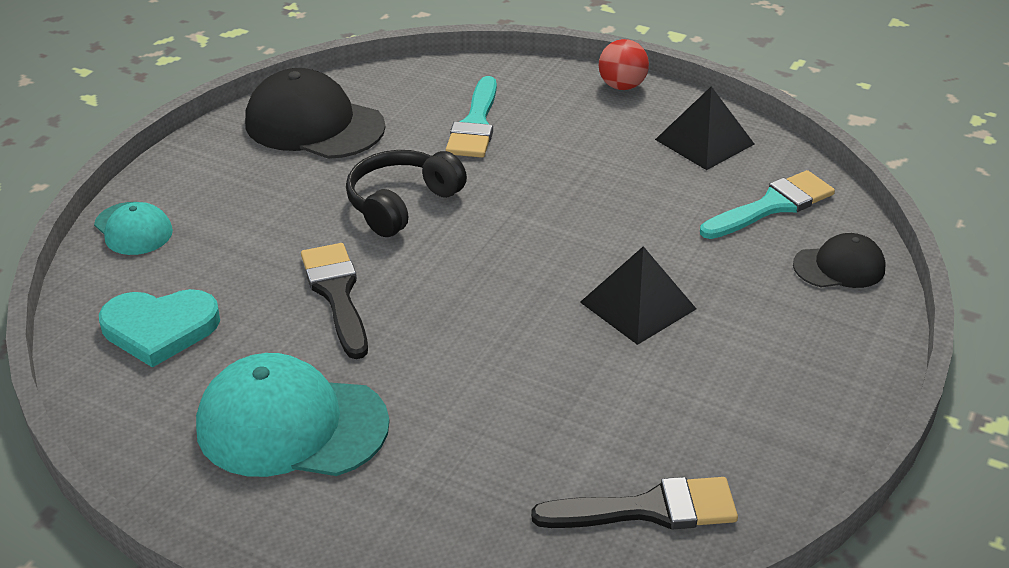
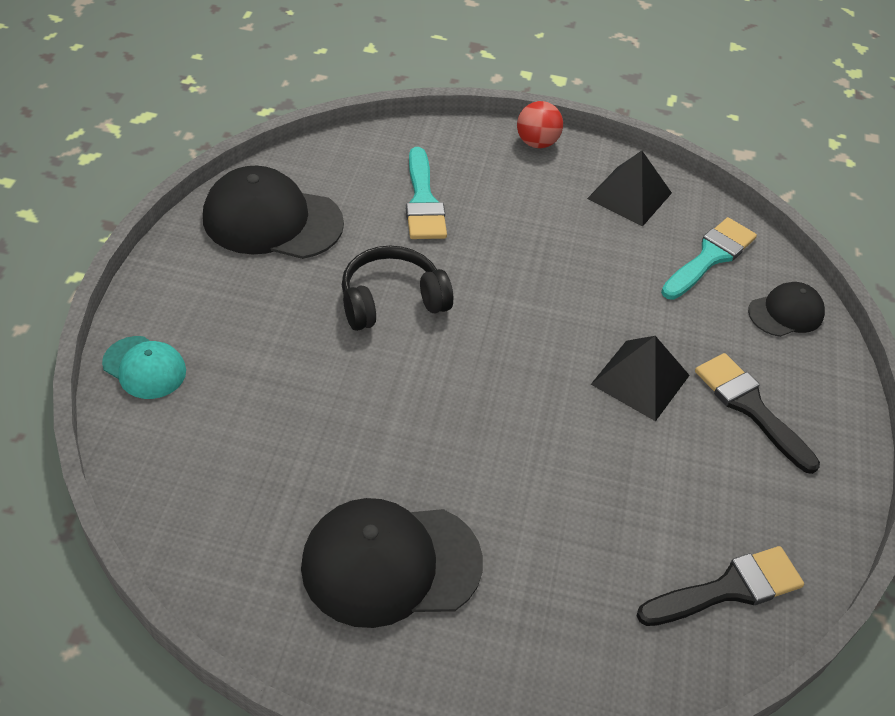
camera: 20 degrees left, 10 degrees up
turquoise heart [99,289,220,368] -> none
turquoise cap [196,353,390,477] -> black cap [301,498,483,628]
black brush [301,243,368,359] -> black brush moved to [695,353,820,474]
black headphones [346,150,467,237] -> black headphones turned 45 degrees clockwise [342,245,453,331]

